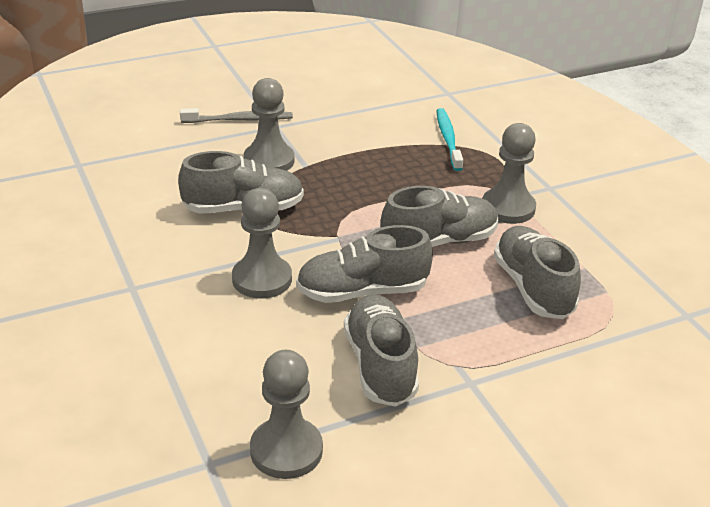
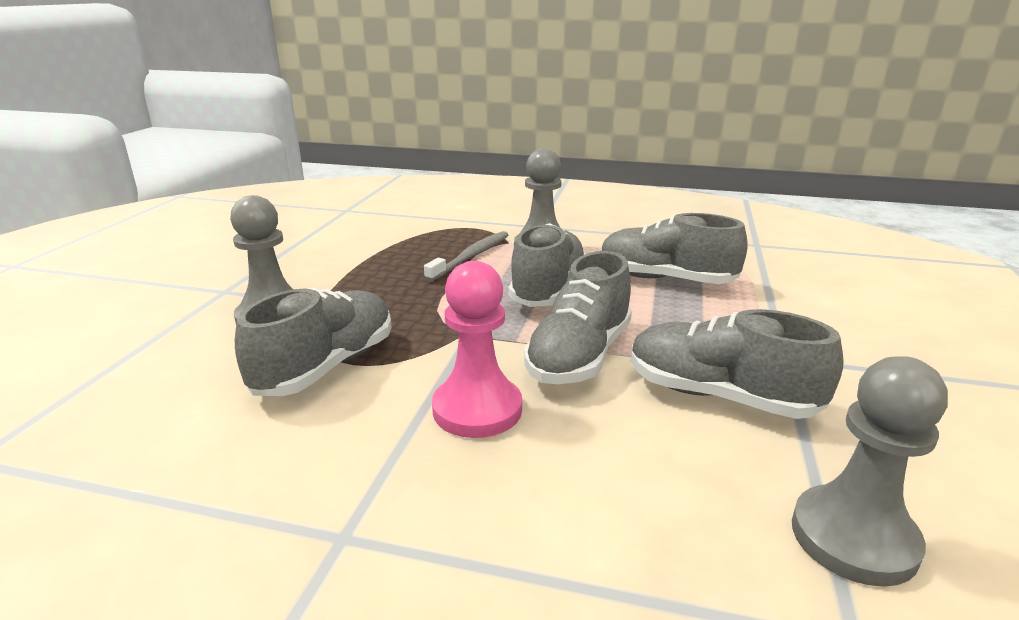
camera: 50 degrees left, 10 degrees down
grey toothbrush [180,108,293,123] -> grey toothbrush moved to [424,231,508,282]
grey pawn [232,188,292,299] -> pink pawn [432,261,522,438]
turquoise toothbrush [436,108,463,171] -> none

